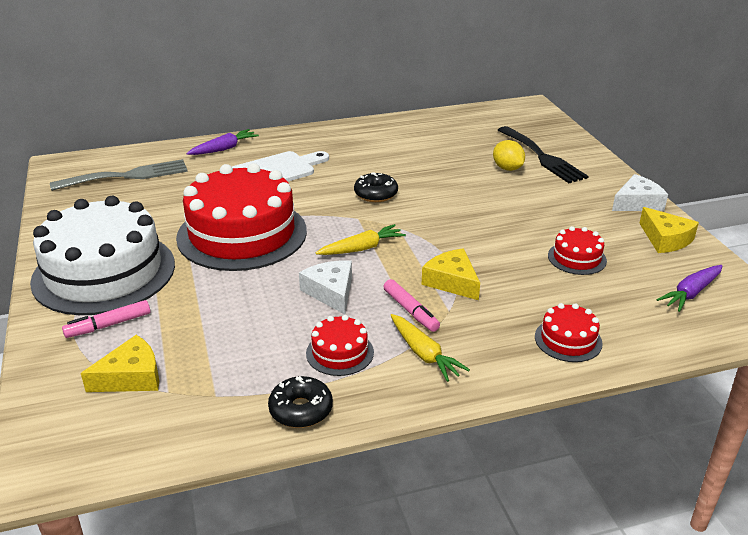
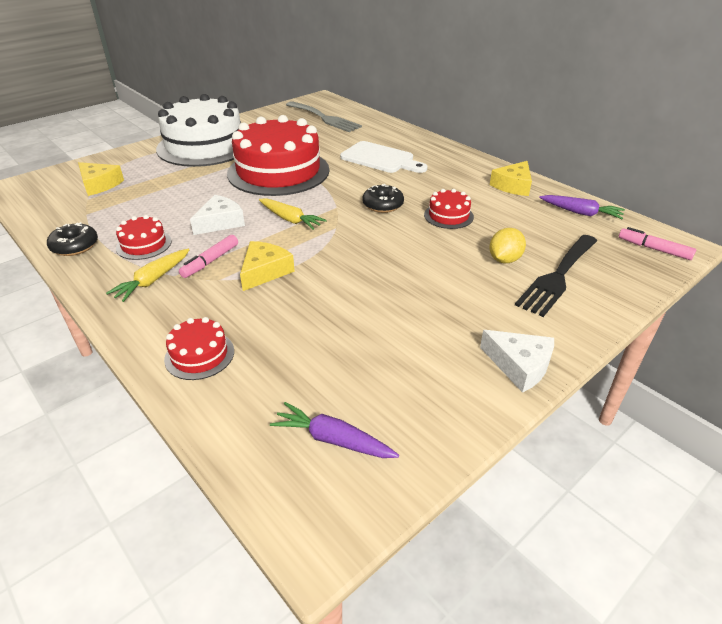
camera: 65 degrees right, 5 degrees up
pink marker [62,300,150,338] -> pink marker moved to [619,227,696,260]
purple carrot [186,129,259,155] -> purple carrot moved to [539,195,625,219]
red cake [548,226,607,275] -> red cake moved to [424,189,474,229]
yellow cheese [639,207,699,253] -> yellow cheese moved to [490,161,532,196]

